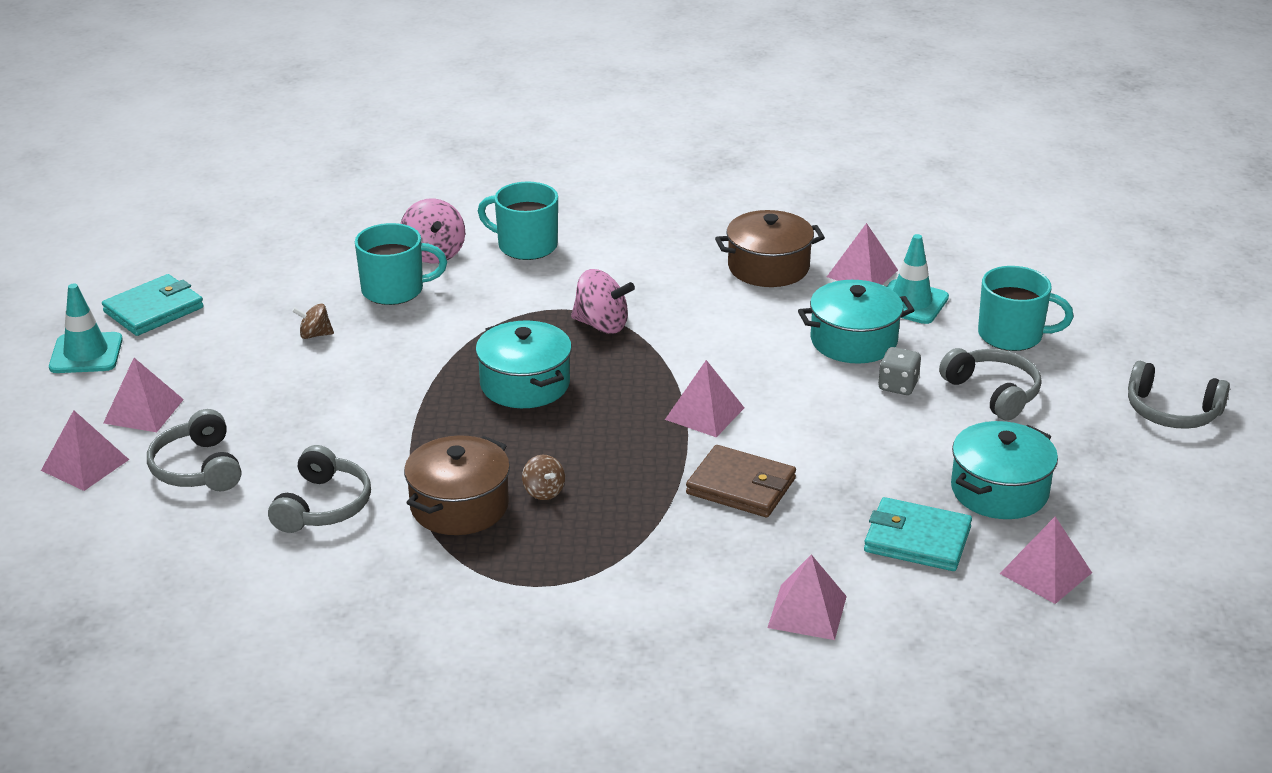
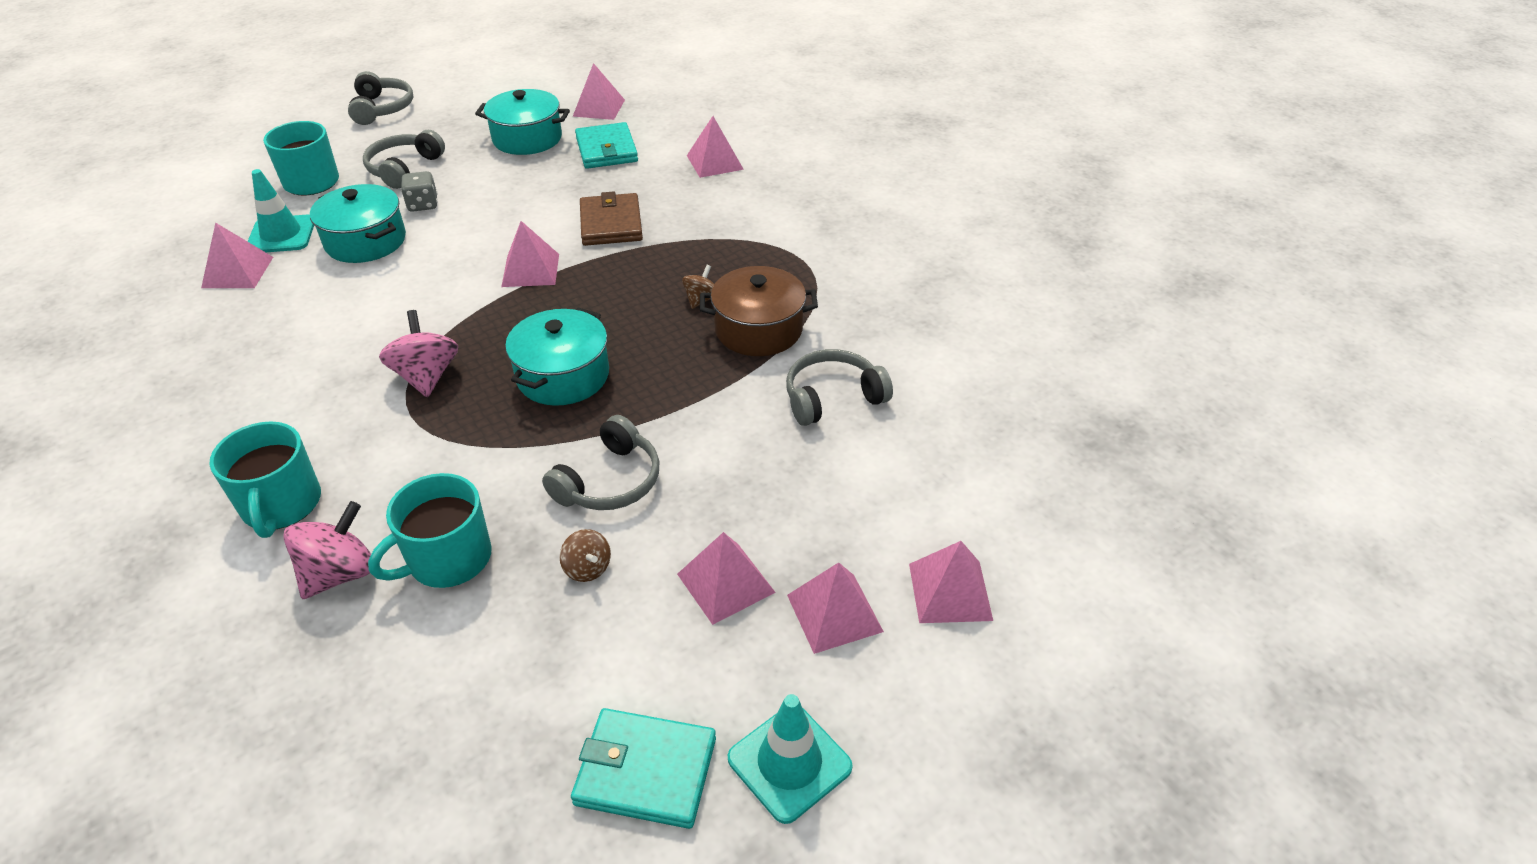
camera: 125 degrees left, 10 degrees up
grey headphones [147,409,241,491] -> grey headphones moved to [542,415,659,510]
turquoise mug [355,223,447,305] -> turquoise mug turned 90 degrees counterclockwise [368,473,492,588]
brown pot [715,210,825,287] -> none
none -> pink pyramid [677,532,776,625]

